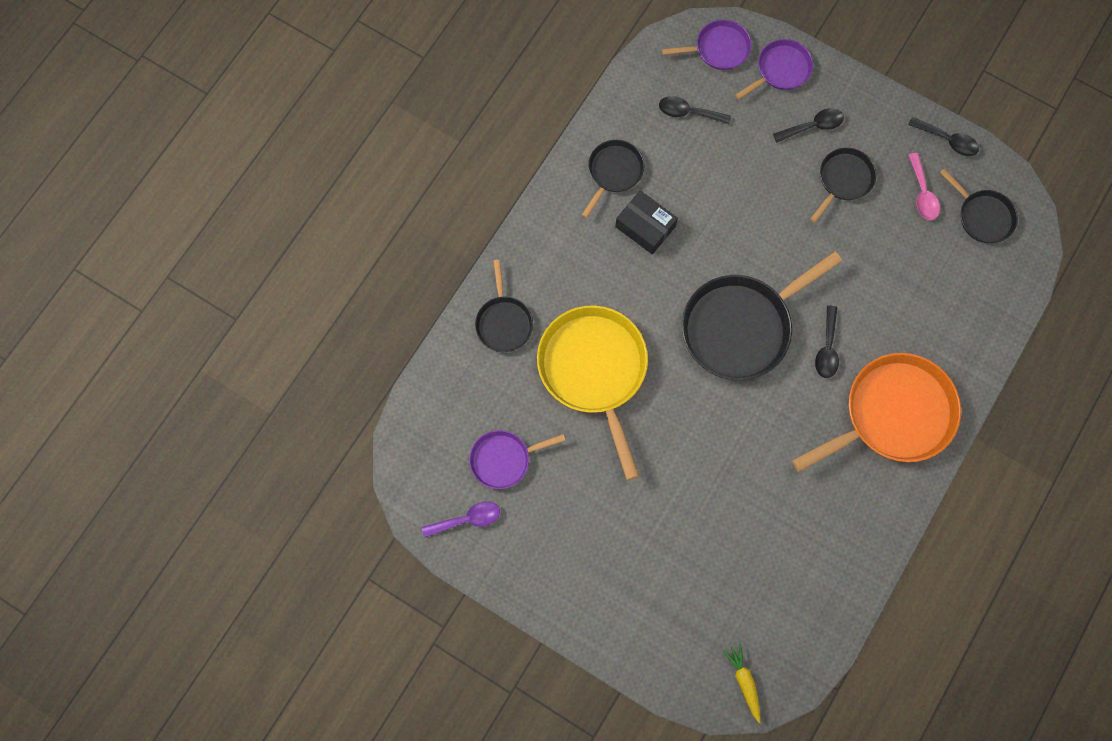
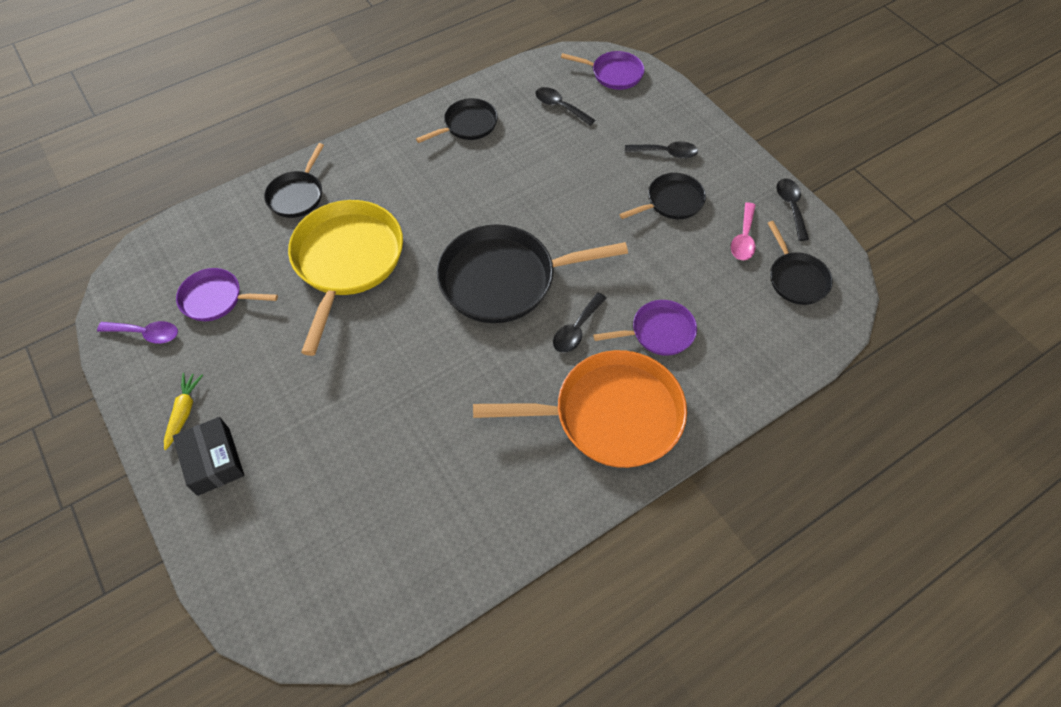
camera: 25 degrees right, 15 degrees down
black box [615,190,678,254] -> black box moved to [173,417,244,496]
yellow carrot [722,643,761,723] -> yellow carrot moved to [164,373,203,450]
purple pan [735,39,813,99] -> purple pan moved to [593,300,697,356]
black spoon [908,117,979,156] -> black spoon turned 150 degrees counterclockwise [777,178,809,241]

